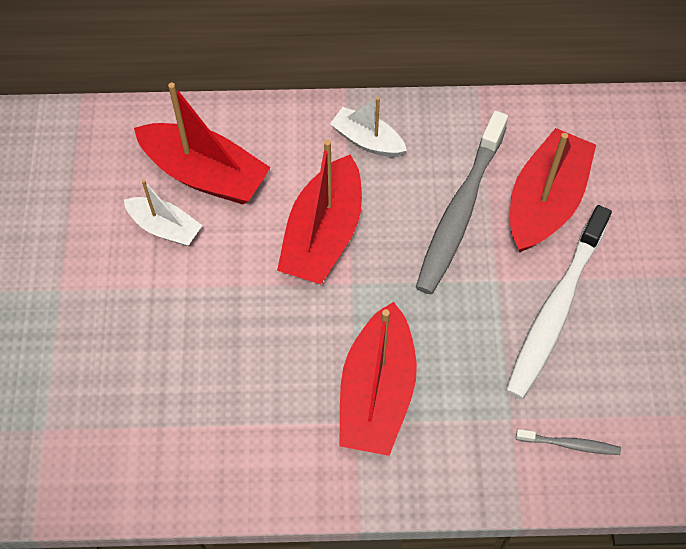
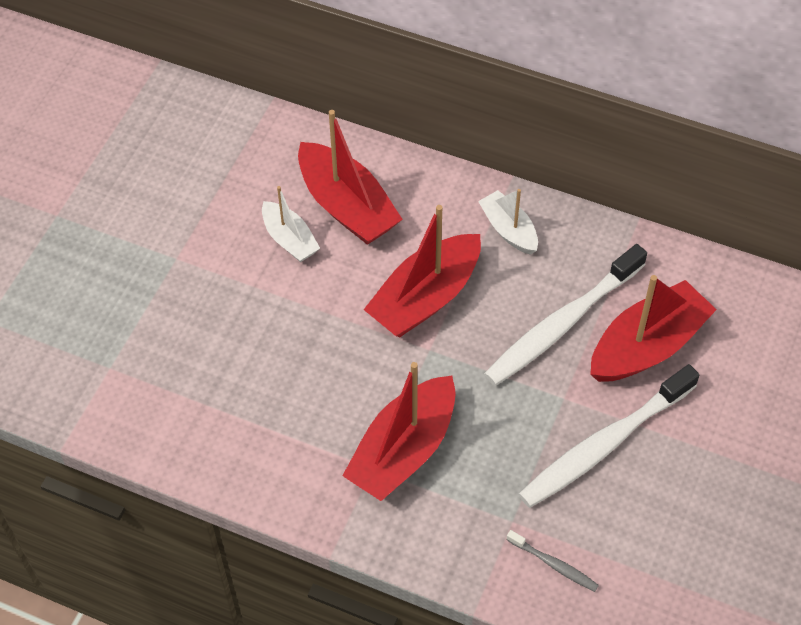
camera: 25 degrees right, 5 degrees down
grey toothbrush [416,111,508,294] -> white toothbrush [484,244,647,386]

